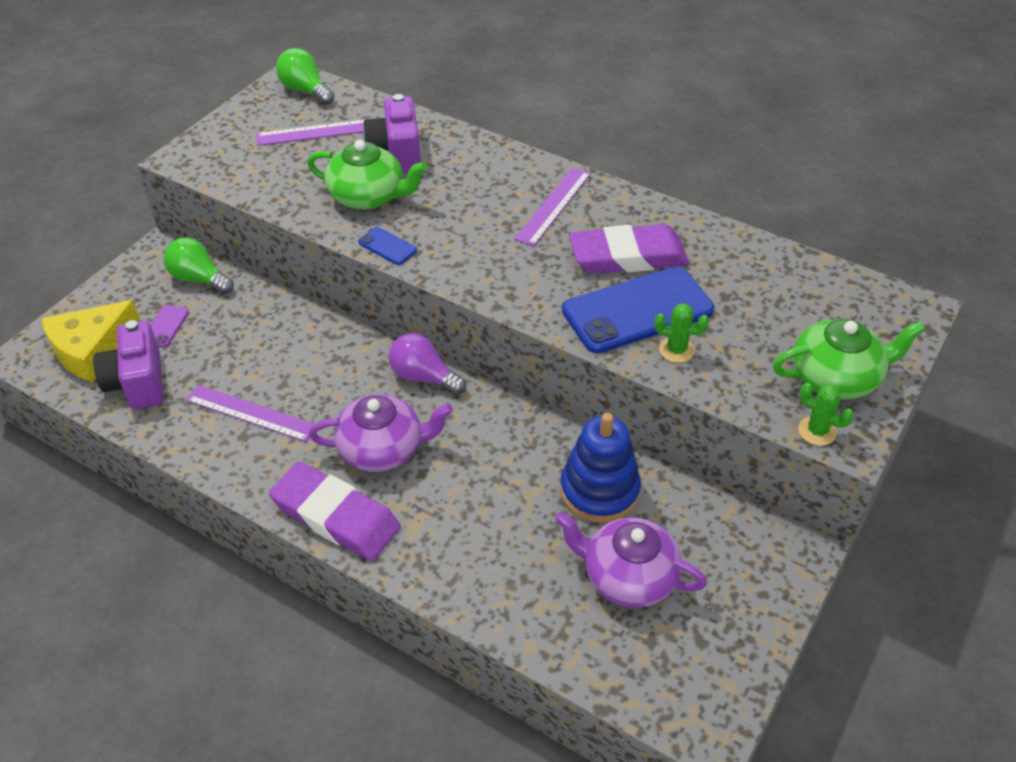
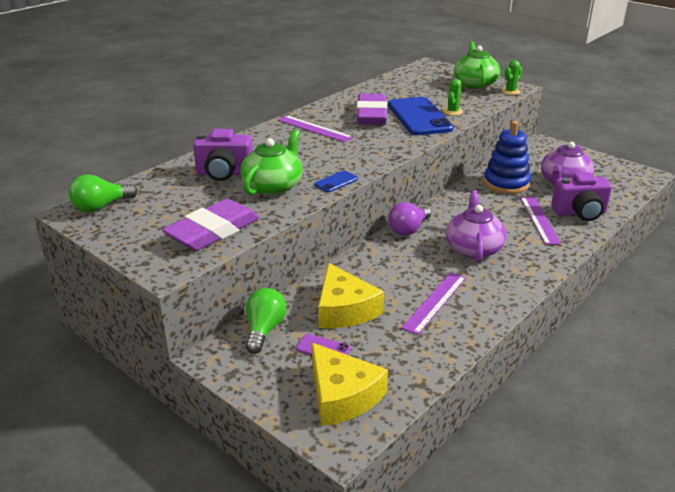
camera: 80 degrees left, 15 degrees down
purple camera [93,320,163,409] -> purple camera moved to [551,172,612,221]
green light bulb [164,237,234,294] -> green light bulb turned 150 degrees clockwise [246,288,286,354]
purple ruler [256,118,375,146] -> purple ruler moved to [520,197,561,245]
purple eraser [269,461,401,561] -> purple eraser moved to [162,199,260,251]
none -> yellow cheese [318,263,384,328]

